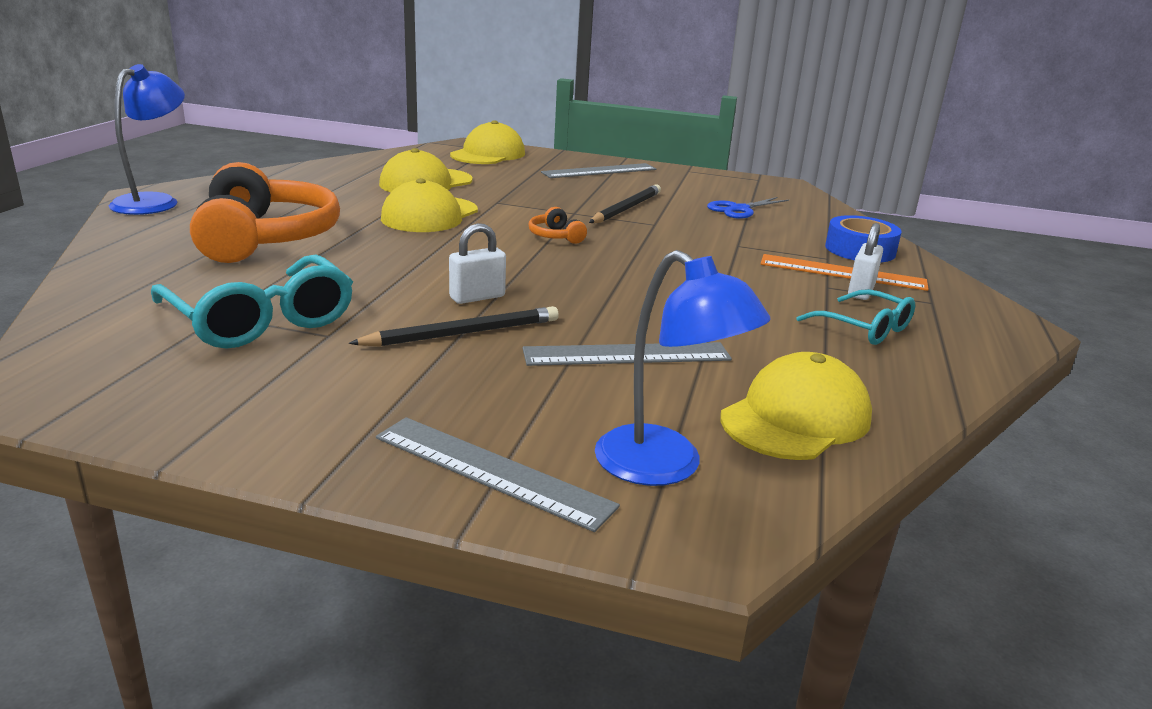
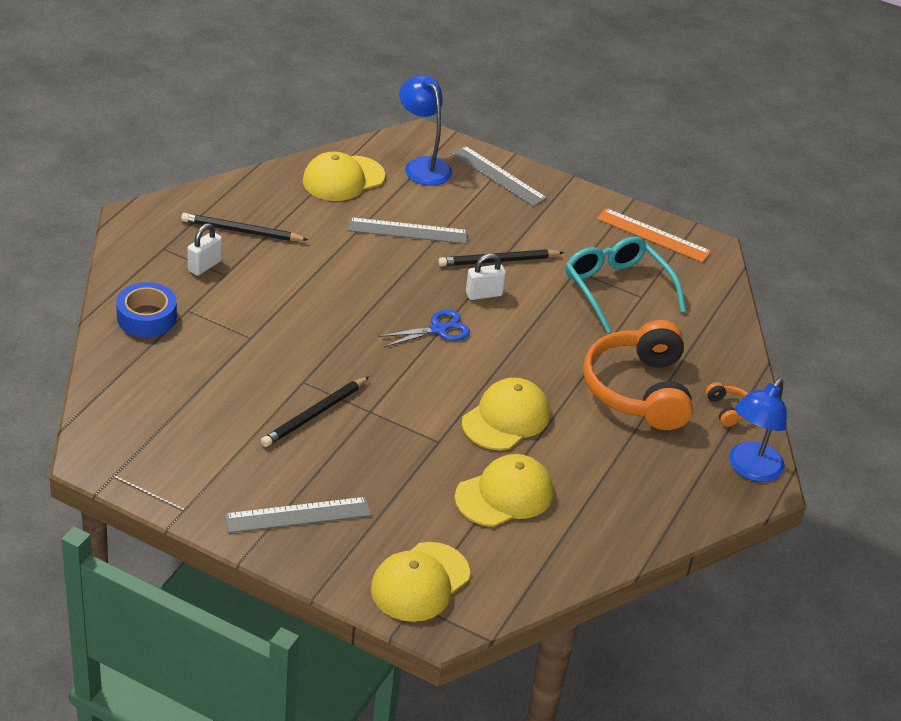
camera: 170 degrees left, 15 degrees up
orange headphones [529,207,587,244] -> orange headphones moved to [706,382,748,427]
blue scissors [707,197,789,219] -> blue scissors moved to [378,310,470,347]
orange ruler [761,254,929,291] -> orange ruler moved to [597,208,711,262]
turquoise glasses [796,289,915,345] -> black pencil [181,213,308,241]

